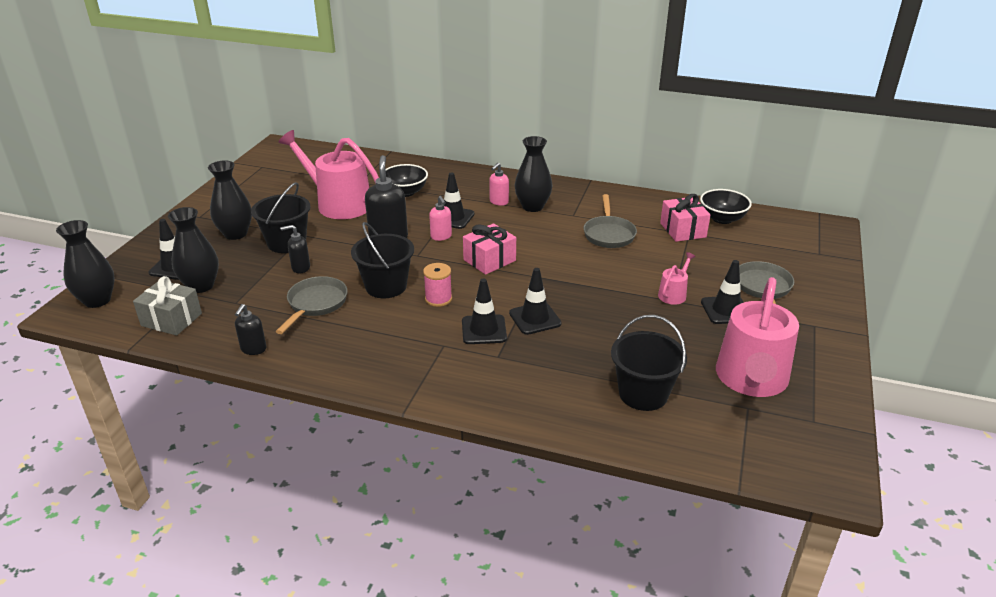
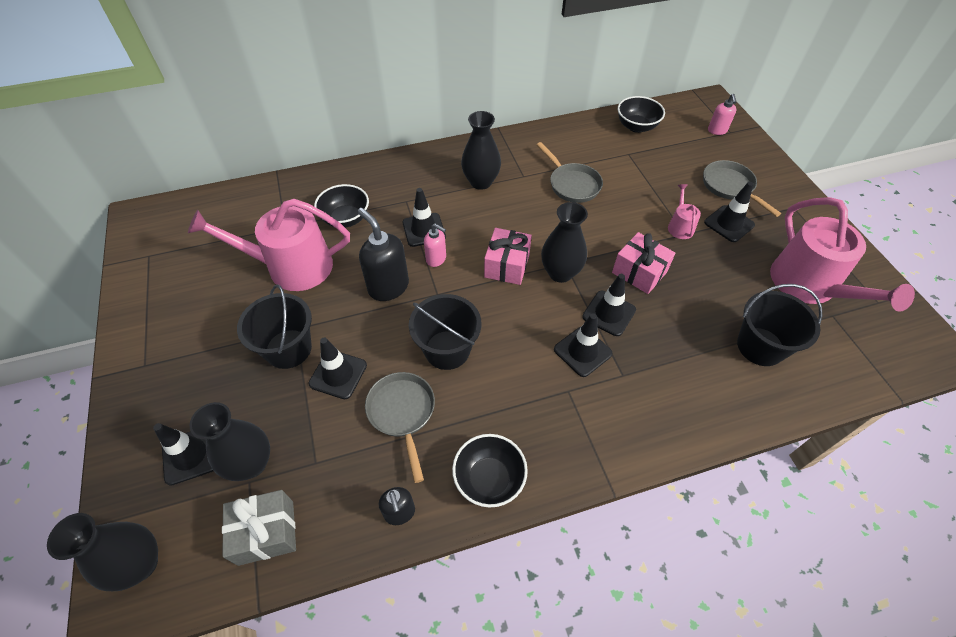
camera: 35 degrees left, 20 degrees up
black vase [208,160,252,240] -> black vase moved to [541,202,588,283]
black soap dispenser [280,225,310,273] -> black traffic cone [309,337,367,399]
pink spool [423,263,452,307] -> none
pink soap dispenser [489,163,509,206] -> pink soap dispenser moved to [708,94,737,135]
pink gift [660,194,711,242] -> pink gift moved to [612,232,675,294]
none -> black bowl [452,434,528,508]

